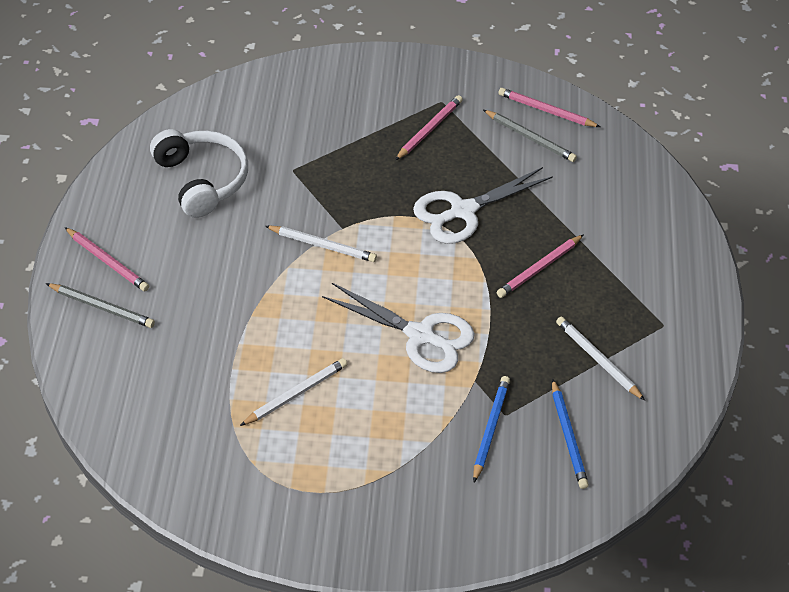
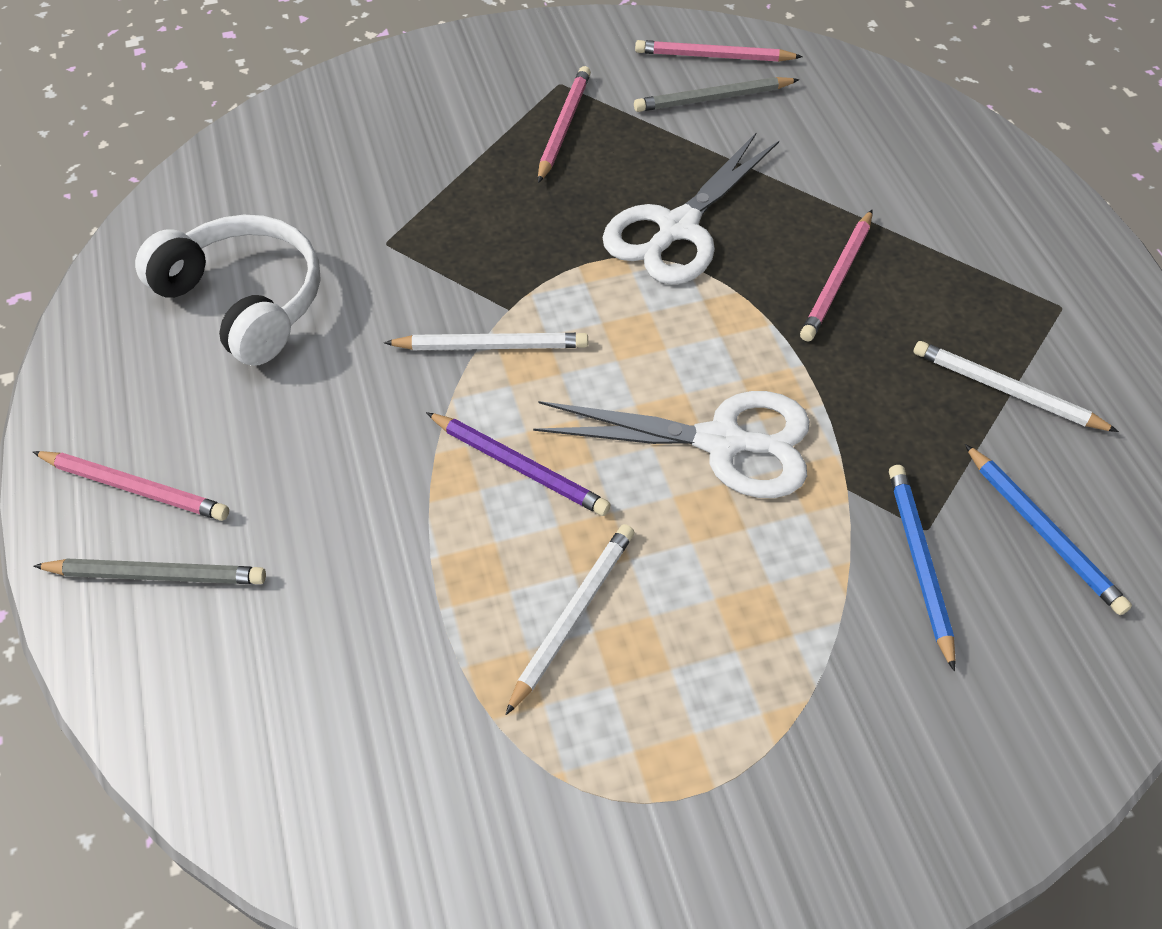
camera: 20 degrees left, 5 degrees up
grey pencil [483,110,577,162] -> grey pencil turned 150 degrees clockwise [634,77,799,112]
none -> purple pencil [426,412,611,516]

